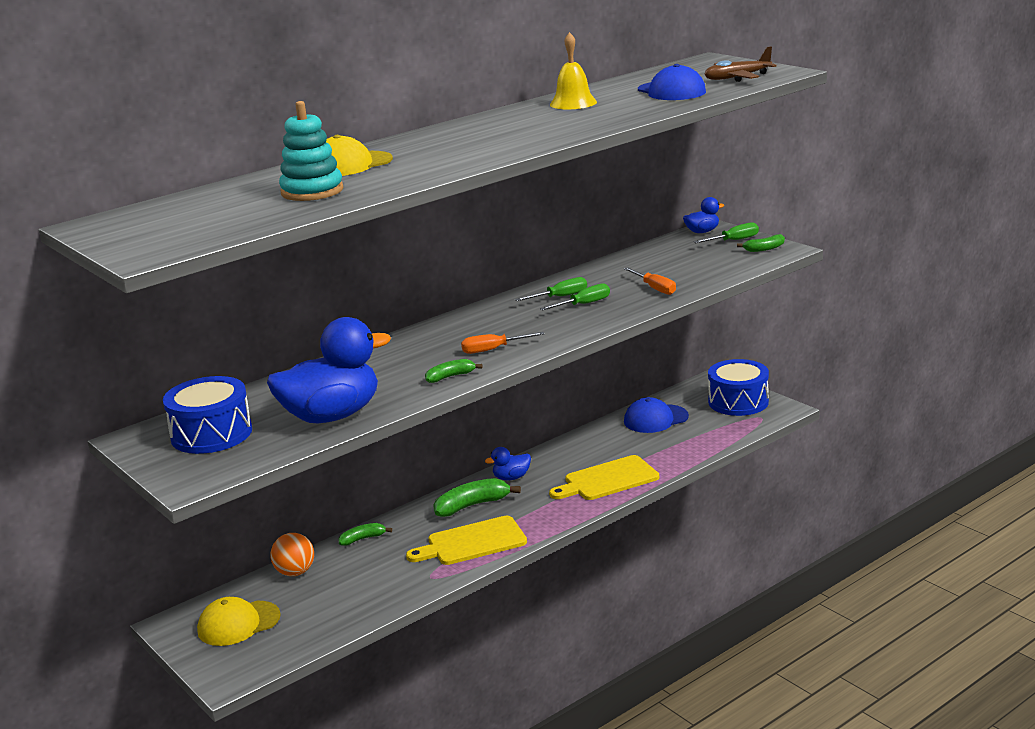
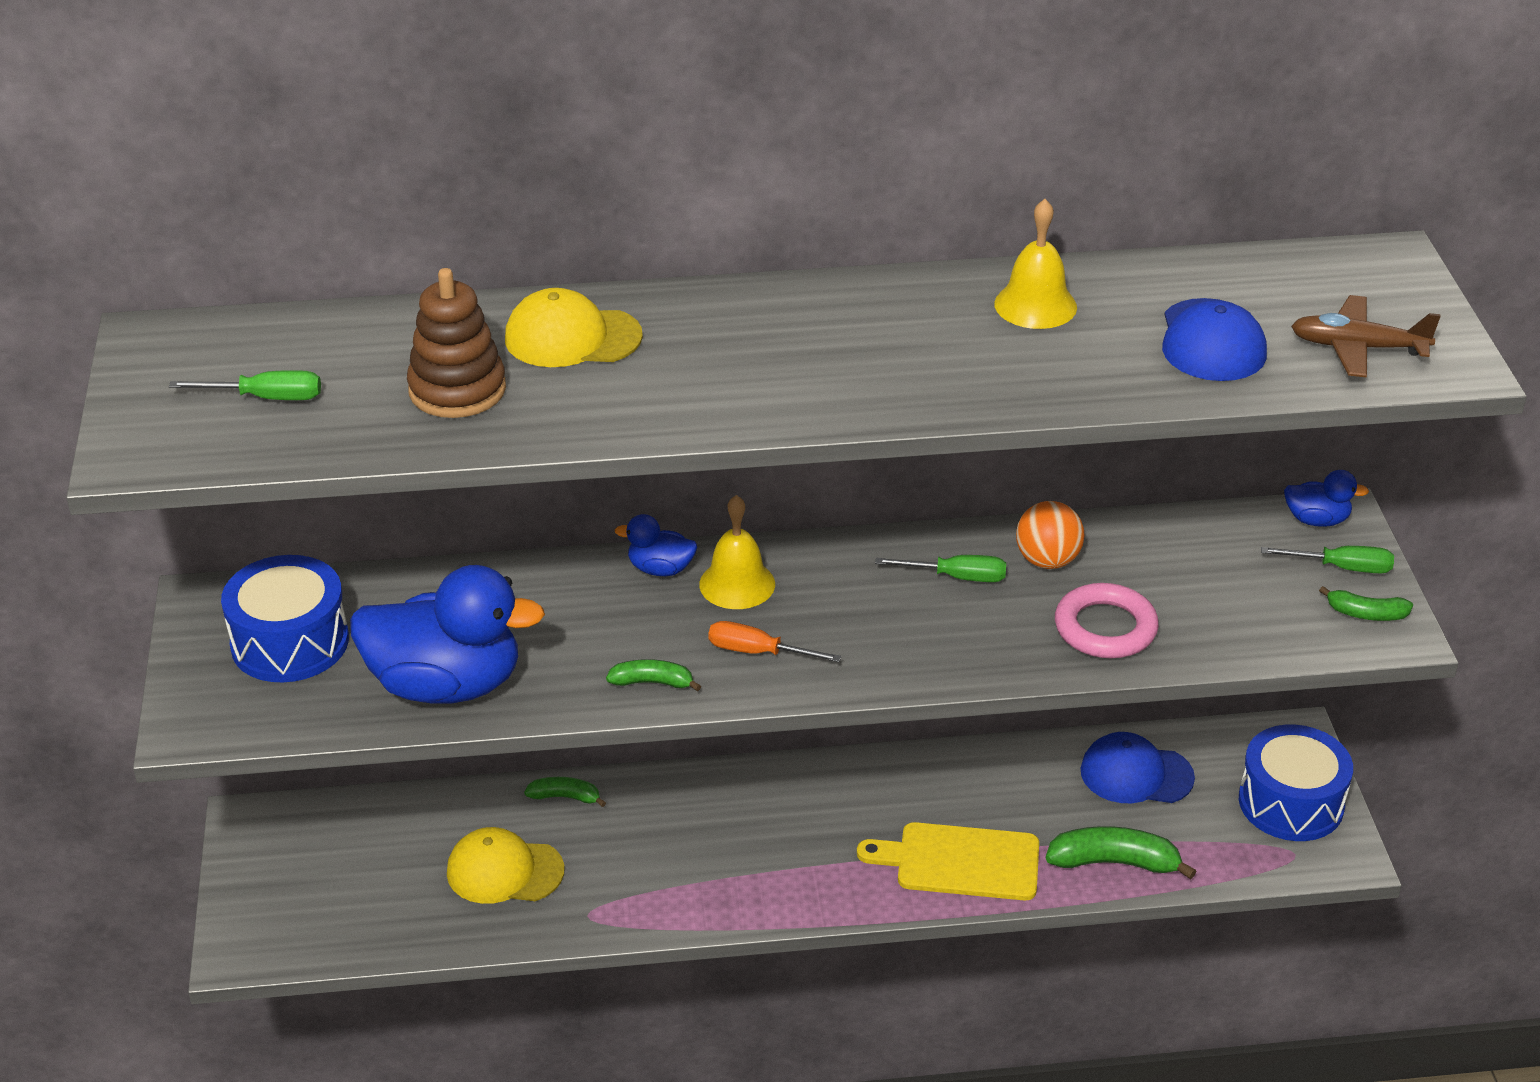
camera: 30 degrees right, 15 degrees up
yellow cap [197,597,281,646] -> yellow cap moved to [447,827,565,904]
orange ball [271,533,314,576] -> orange ball moved to [1016,501,1085,569]
turquoise stacking toy [279,101,343,201] -> brown stacking toy [407,268,506,418]
yellow cutting board [406,516,527,565] -> none
green banana [433,478,521,517] -> green banana moved to [1046,826,1196,879]
blue duck [485,447,531,480] -> blue duck moved to [615,514,697,576]
green screwdriver [540,283,610,310] -> green screwdriver moved to [169,370,321,400]
orange screwdriver [624,267,676,295] -> pink ring [1055,583,1159,658]
none -> yellow bell [699,495,775,609]

